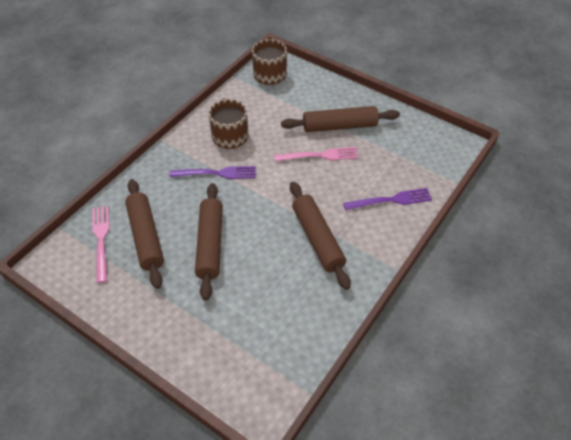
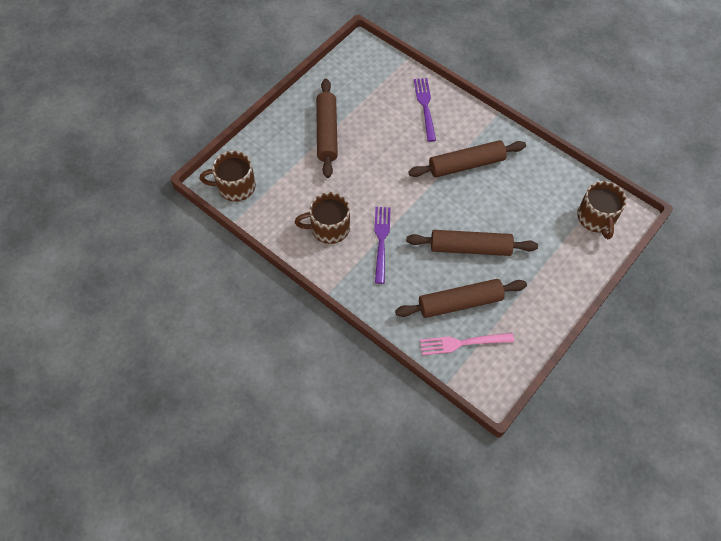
camera: 85 degrees left, 10 degrees up
pink fork [274,147,358,162] -> none
none -> brown mug [577,181,627,239]

